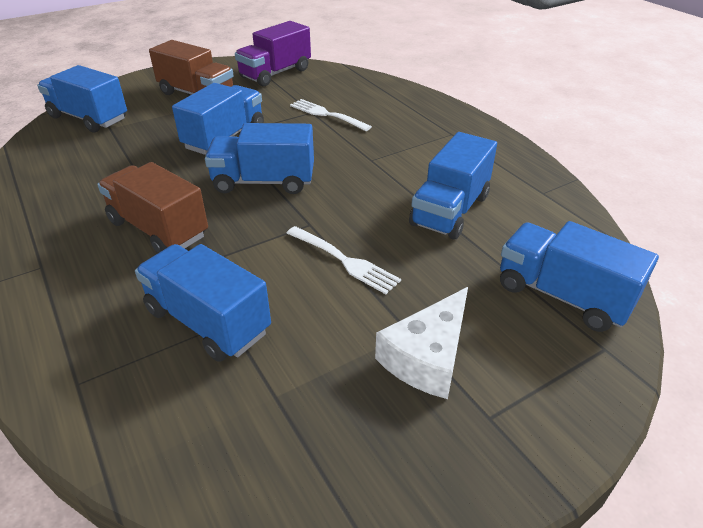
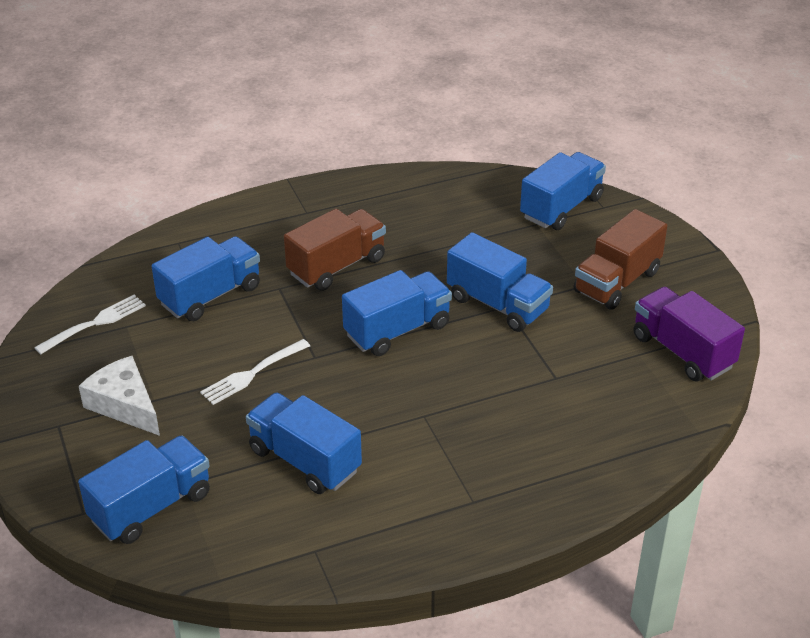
camera: 100 degrees right, 0 degrees up
blue truck [205,123,314,194] -> blue truck turned 45 degrees clockwise [342,270,452,356]
white fork [290,99,372,131] -> white fork moved to [34,295,146,354]

